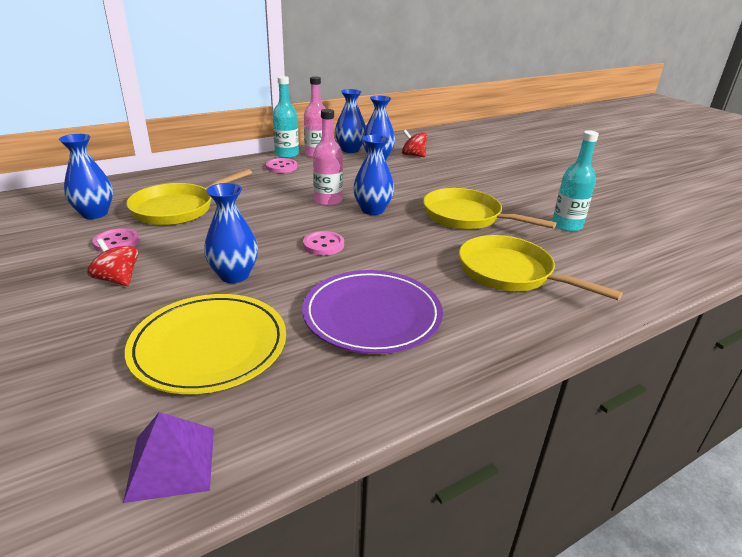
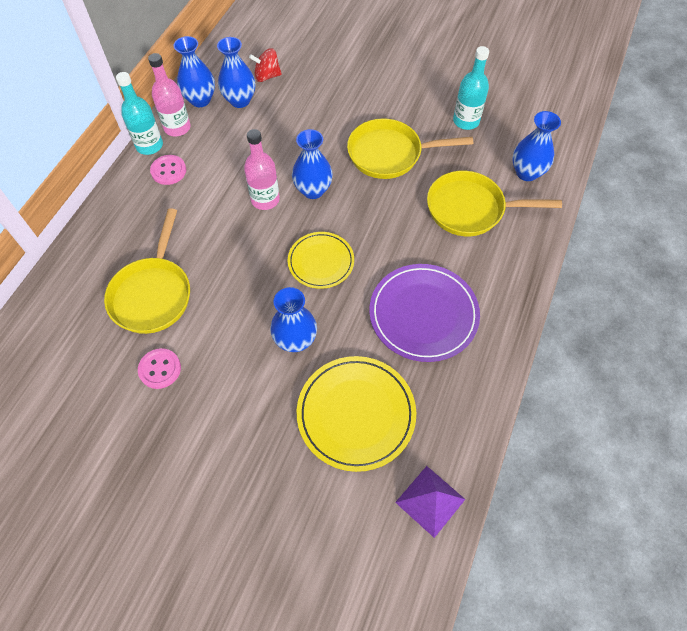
camera: 35 degrees left, 30 degrees up
blue vase [59,134,113,219] -> blue vase moved to [512,111,561,181]
red spinning top [87,238,138,286] -> none
pink button [303,231,344,256] -> yellow plate [288,232,354,289]

